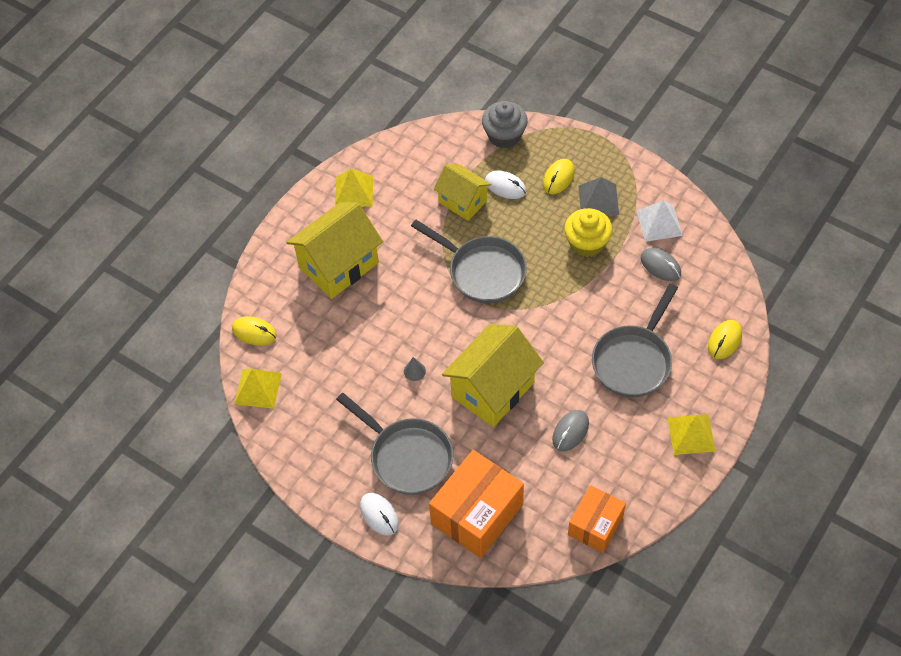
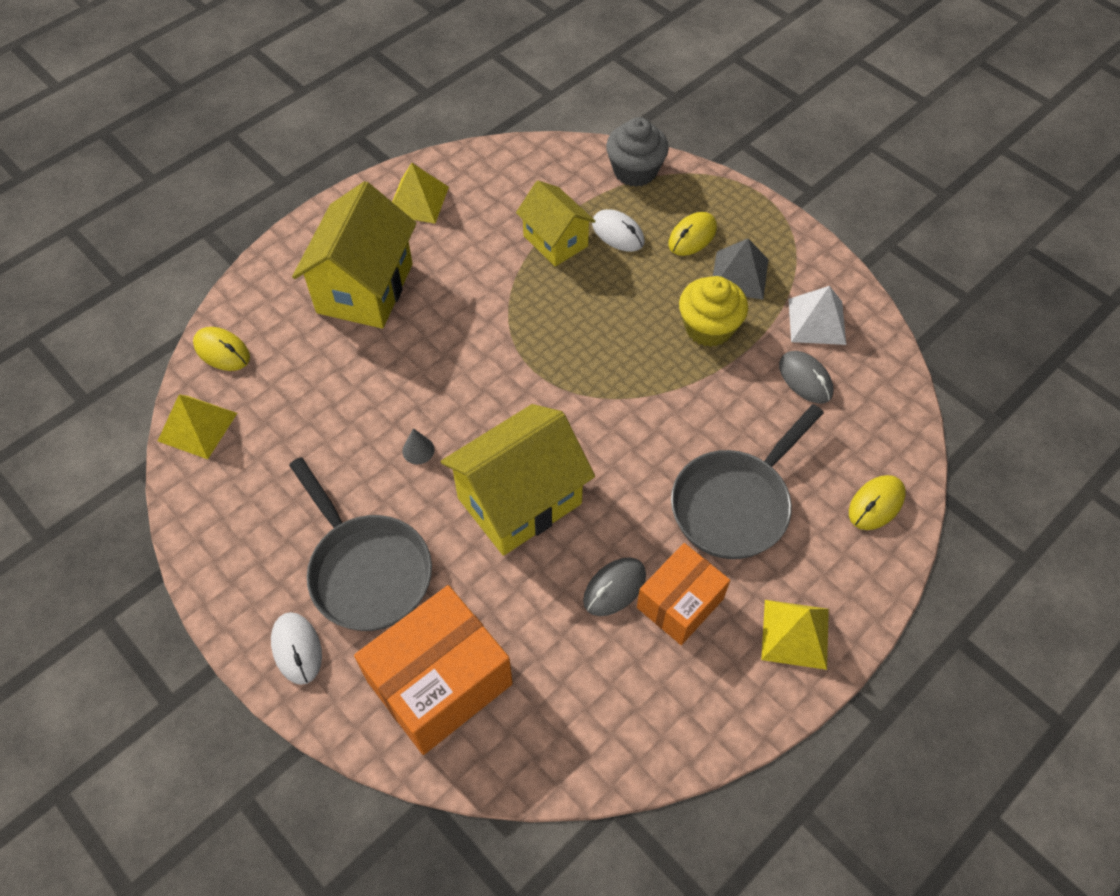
camera: 10 degrees right, 0 degrees up
yellow house [286,202,383,299] -> yellow house turned 45 degrees counterclockwise [292,181,417,329]
grey pan [411,220,527,303] -> none
orange box [568,485,626,553] -> orange box moved to [637,543,730,645]

